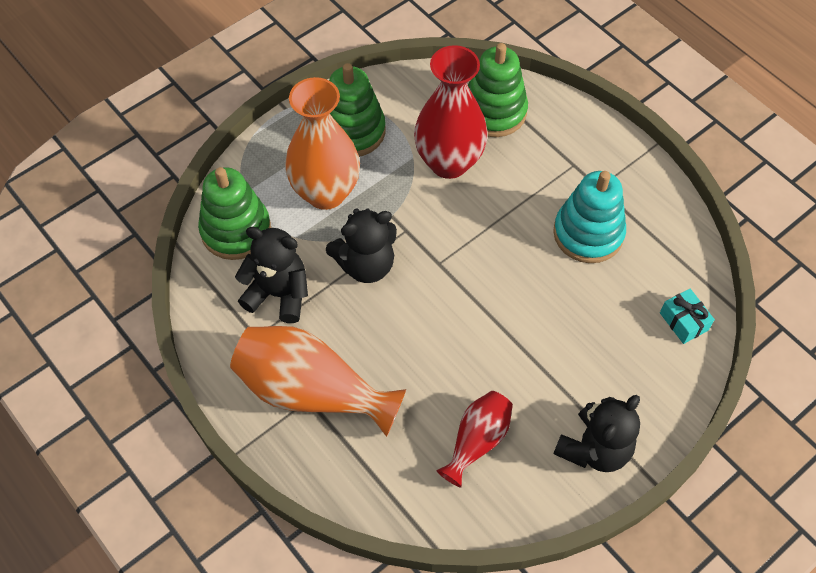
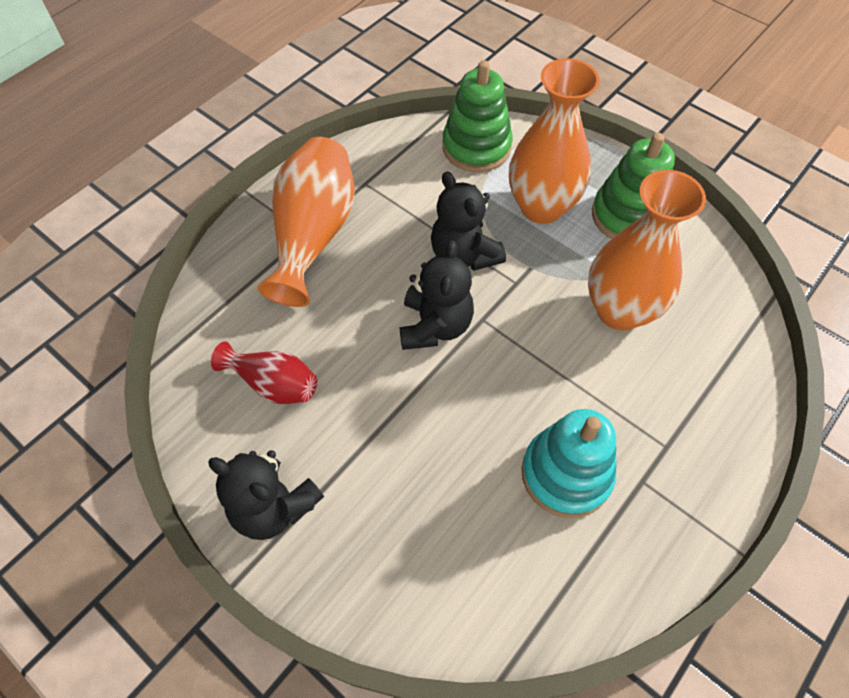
camera: 80 degrees right, 0 degrees up
black teddy bear [235,227,308,323] -> black teddy bear moved to [400,240,474,350]
red vase [414,45,488,179] -> orange vase [588,170,706,331]
green stacking toy [468,43,528,137] -> none
turquoise gift [660,289,715,344] -> none

